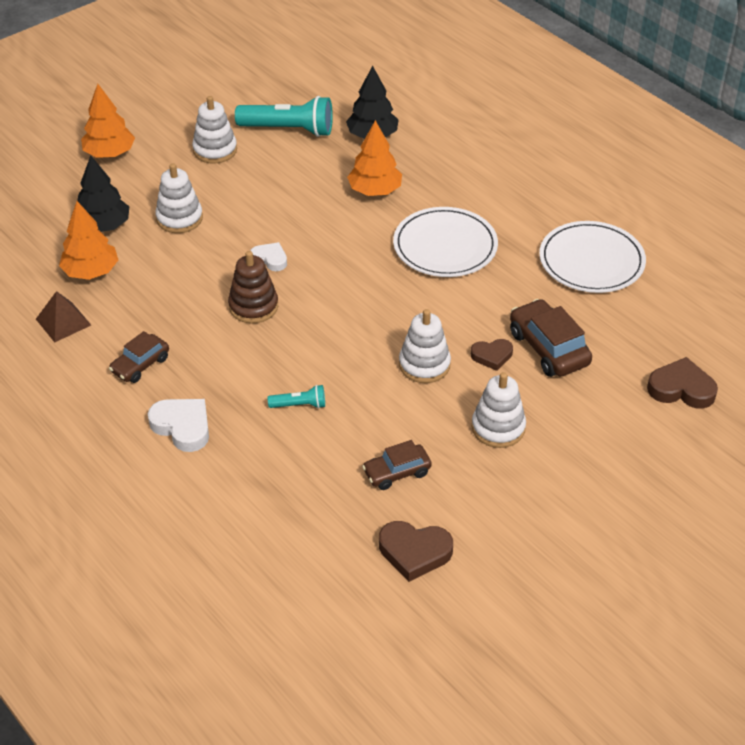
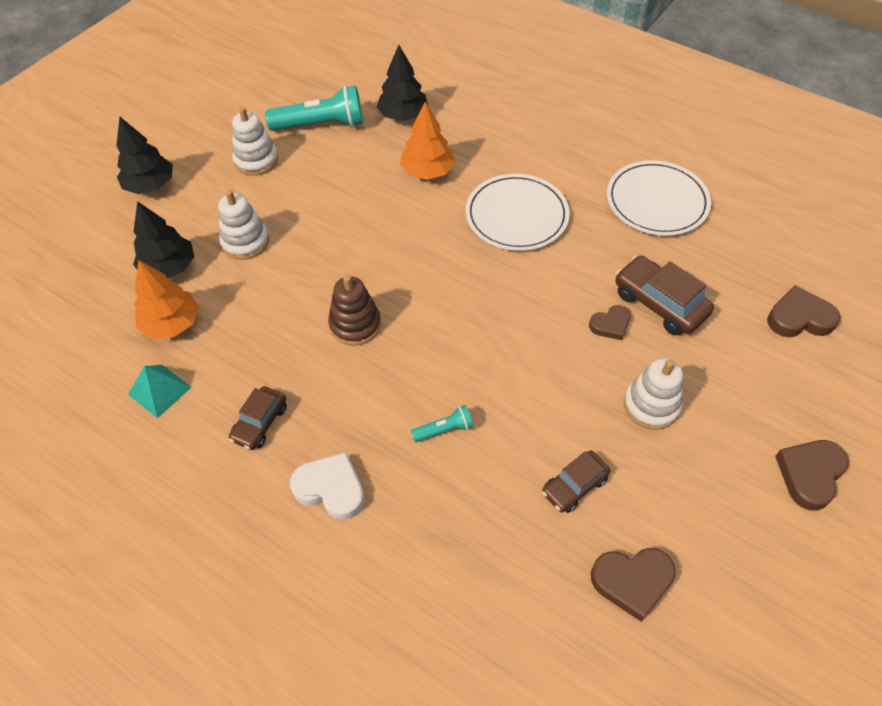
camera: 15 degrees left, 10 degrees up
brown pyramid [36,291,91,342] -> turquoise pyramid [128,365,192,418]
orange tree [81,84,135,158] -> black tree [117,116,173,194]
white heart [250,242,287,271] -> none
white stacking toy [399,309,451,383] -> none
none -> brown heart [775,440,849,511]

